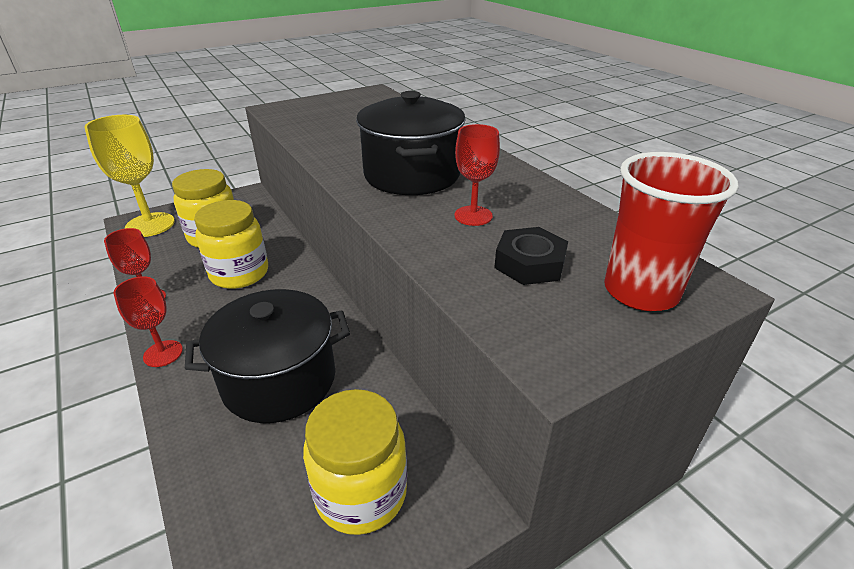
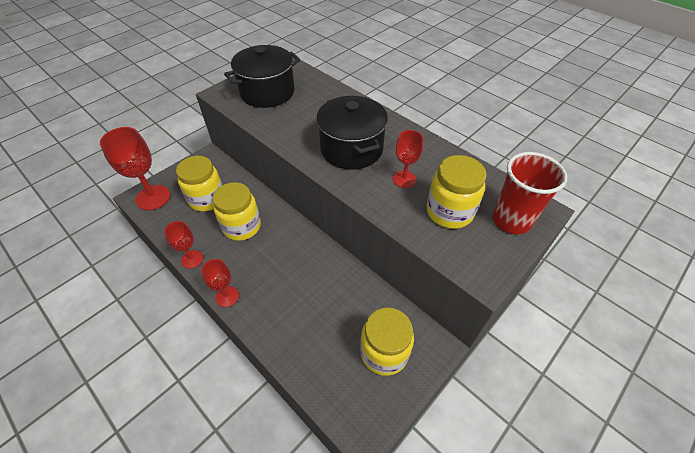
camera: 15 degrees left, 15 degrees up
yellow goblet [84,115,175,237] -> red goblet [100,127,170,210]
black pot [185,289,350,423] -> black pot moved to [224,45,300,108]
black nut [494,227,568,285] -> yellow jar [426,155,486,229]

